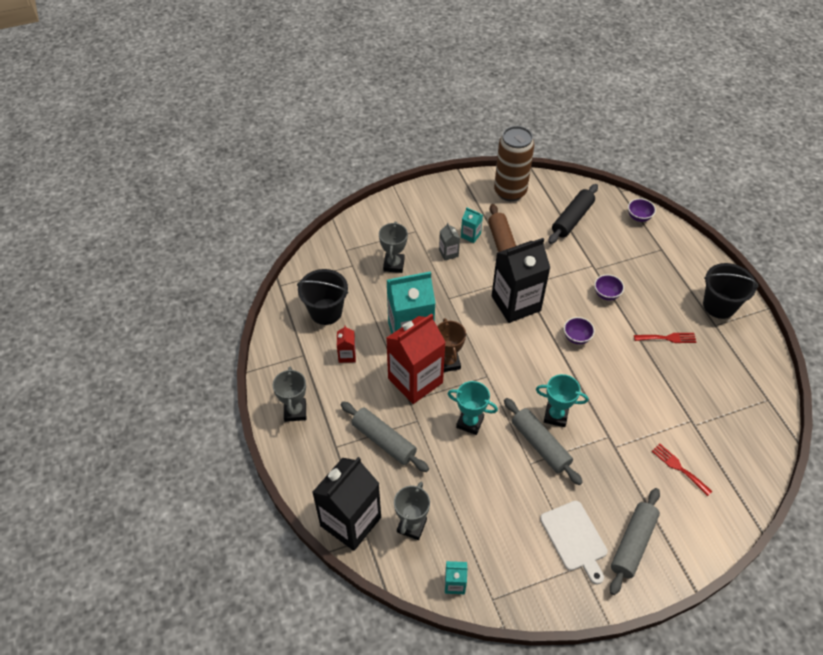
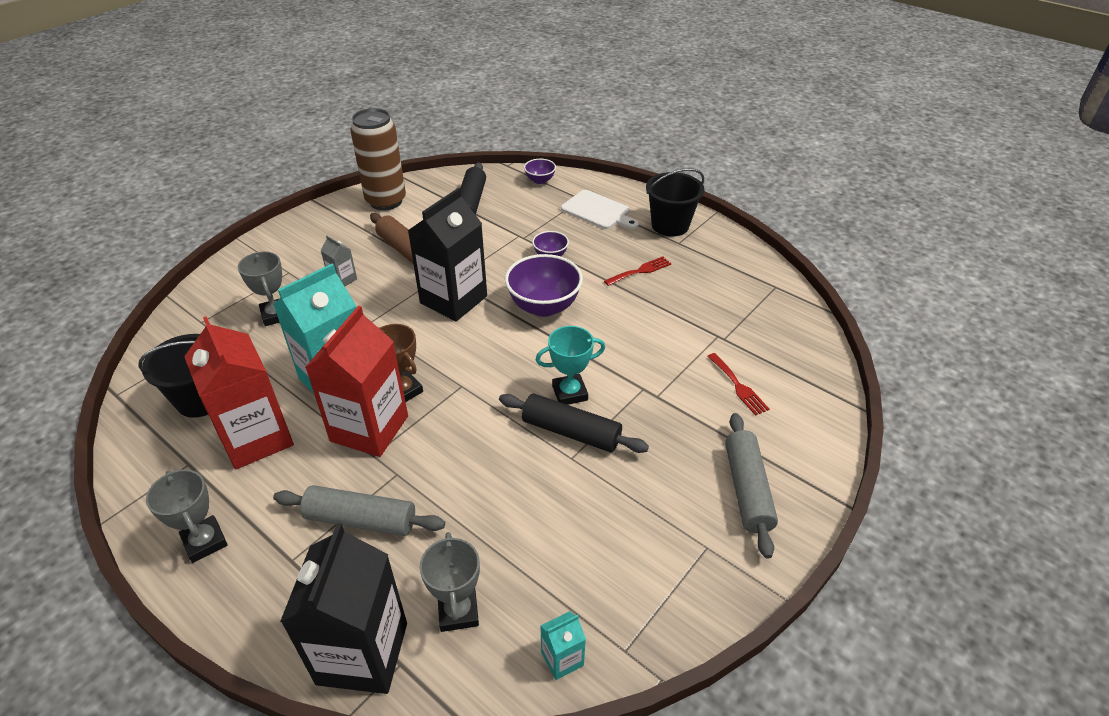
camera: 30 degrees left, 10 degrees down
red carton [337,325,356,363] -> red carton [184,316,294,469], size x2.30
turquoise trophy [448,381,498,435] -> none
turquoise carton [461,207,483,243] -> none
grey rolling pin [504,398,583,485] -> black rolling pin [499,394,649,453]
white cutting board [540,501,608,584] -> white cutting board moved to [561,190,639,229]
purple bowl [564,317,595,345] -> purple bowl [505,254,583,317], size x1.94
red fork [652,444,713,496] -> red fork turned 135 degrees counterclockwise [707,353,770,416]

